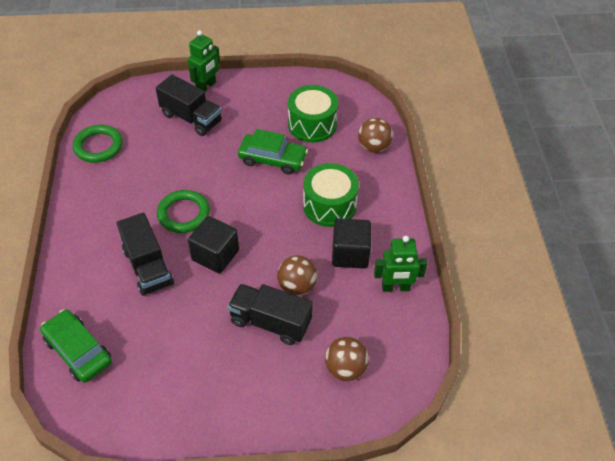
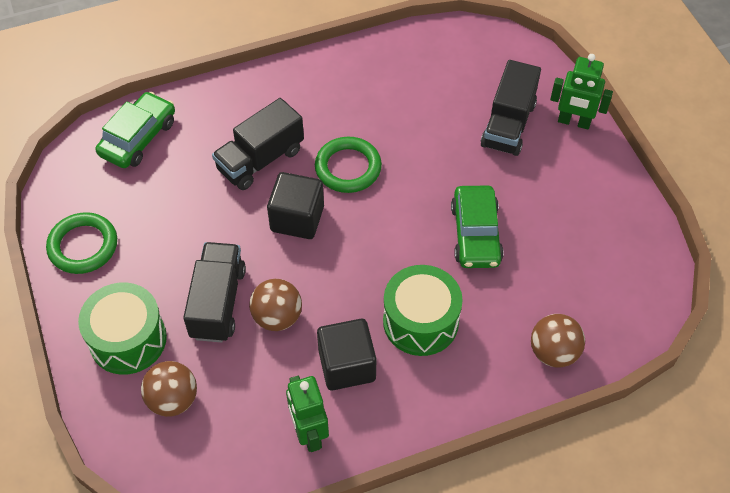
camera: 75 degrees right, 5 degrees up
green ring [73,125,123,163] -> green ring moved to [46,212,117,274]
green drum [288,85,338,143] -> green drum moved to [78,283,167,375]

